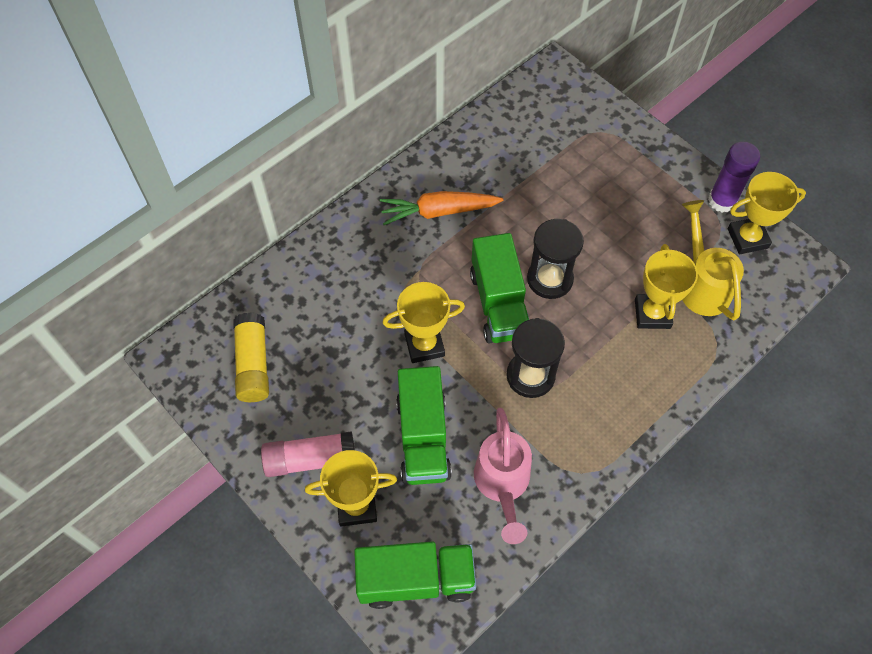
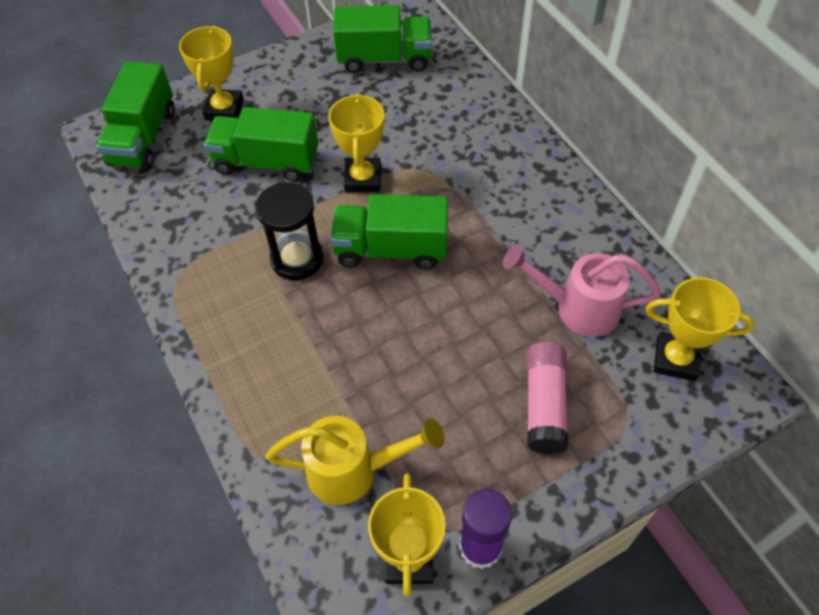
camera: 105 degrees right, 5 degrees down
yellow glue stick [233,312,269,402] -> green truck [333,5,432,73]
pink glue stick [261,431,355,477] -> pink glue stick moved to [527,342,568,454]
orange carrot [380,191,503,225] -> none
pink watering can [474,408,532,544] -> pink watering can moved to [503,245,661,337]
black hourglass [527,219,584,299] -> none
yellow trophy [635,244,698,329] -> yellow trophy moved to [646,277,754,381]

